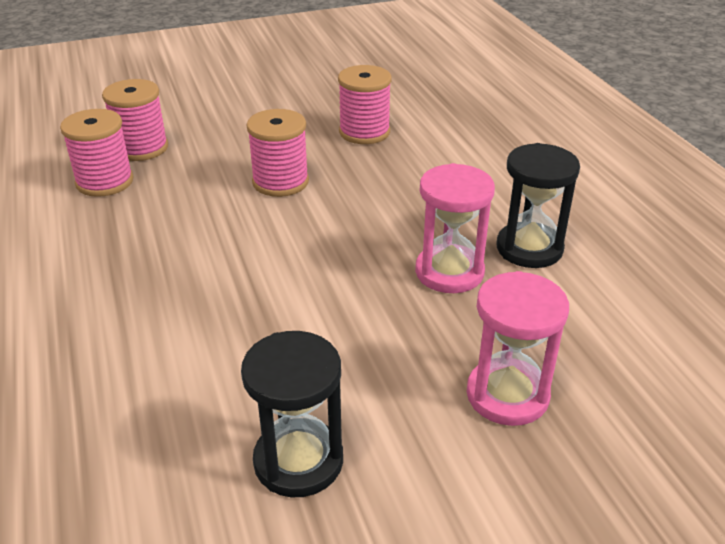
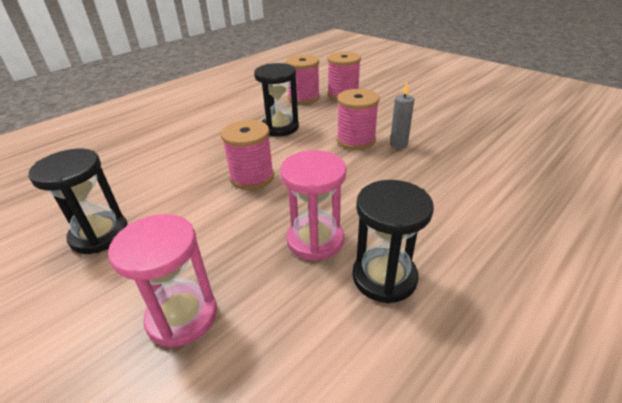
camera: 65 degrees right, 0 degrees up
pink spool [338,65,392,144] -> pink spool moved to [221,120,274,190]
none -> black hourglass [254,63,299,137]
none -> grey candle [390,82,414,149]

